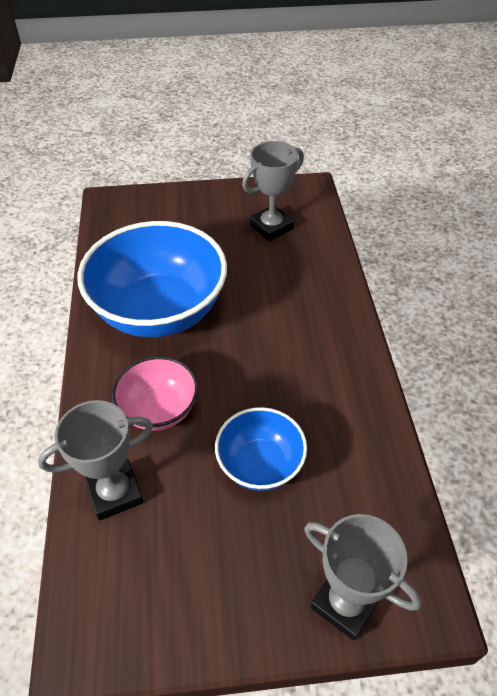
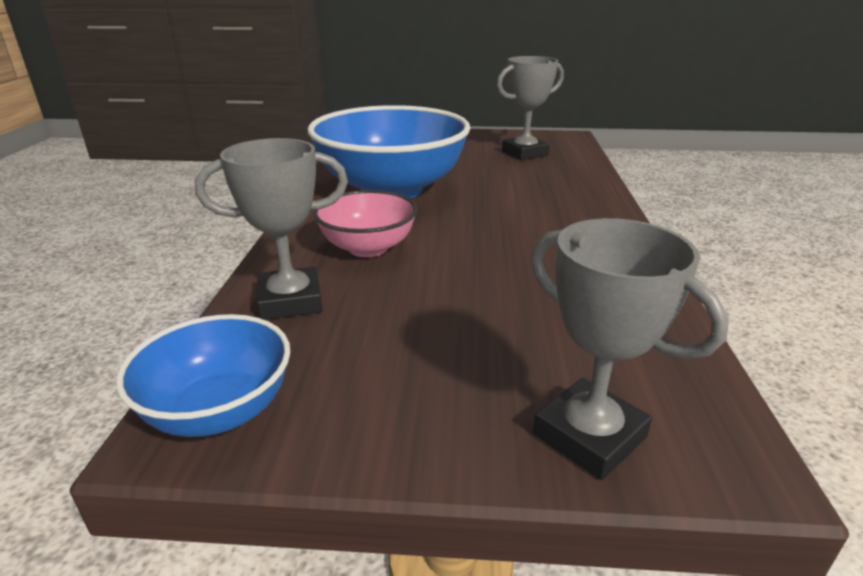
camera: 10 degrees right, 20 degrees down
blue bowl [215,407,307,491] -> blue bowl moved to [116,314,290,437]

